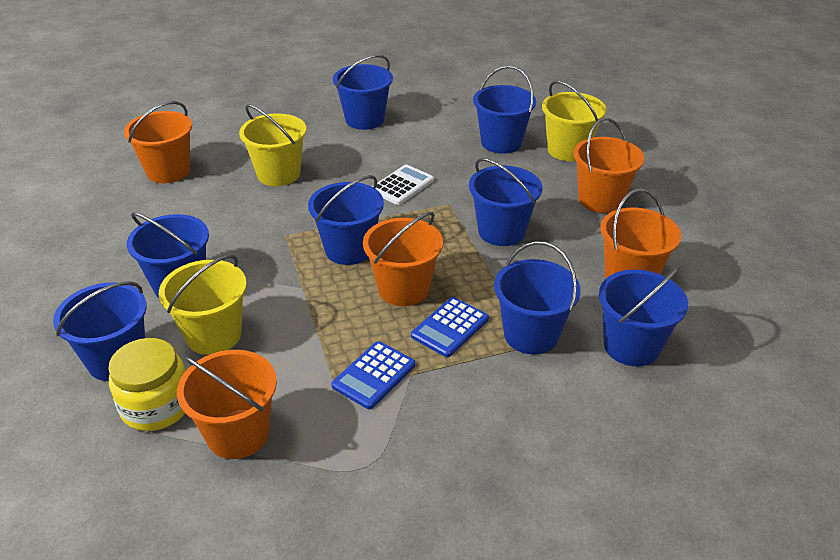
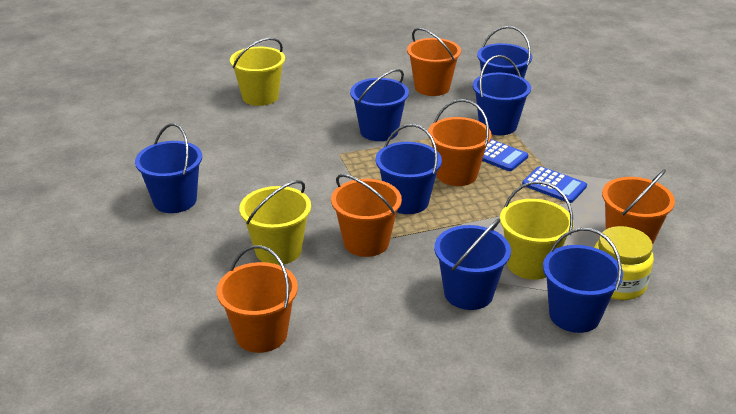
camera: 90 degrees left, 5 degrees down
white calculator [372,165,434,205] -> none
blue bucket [473,66,536,154] -> none
orange bucket [573,118,644,213] -> orange bucket moved to [331,174,402,257]

